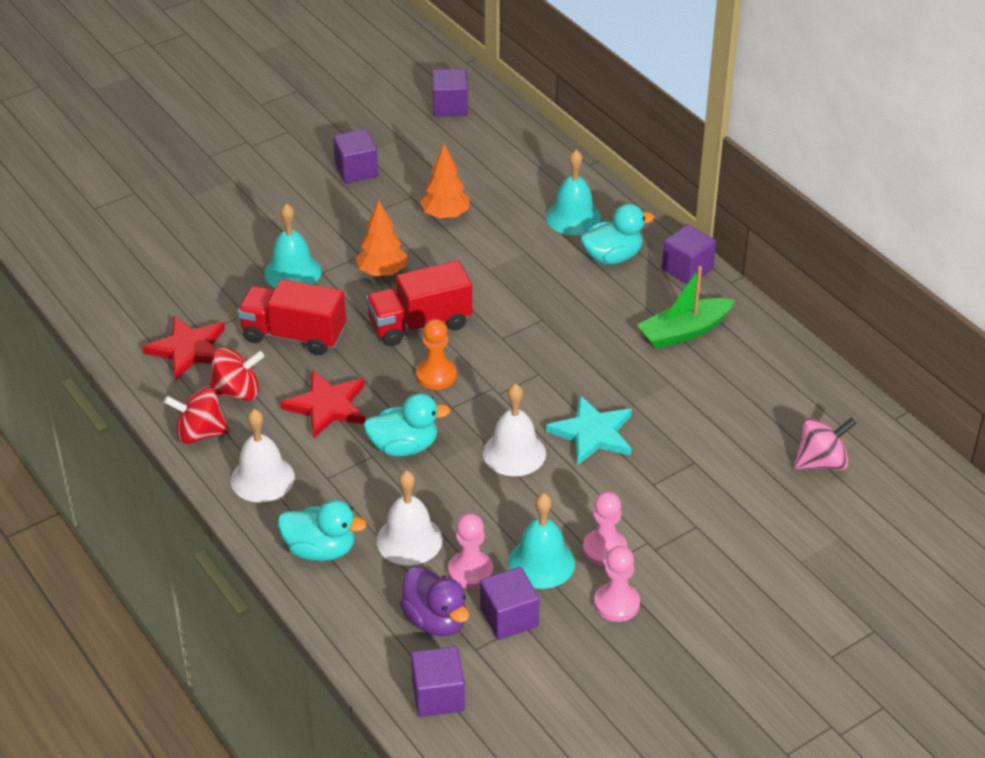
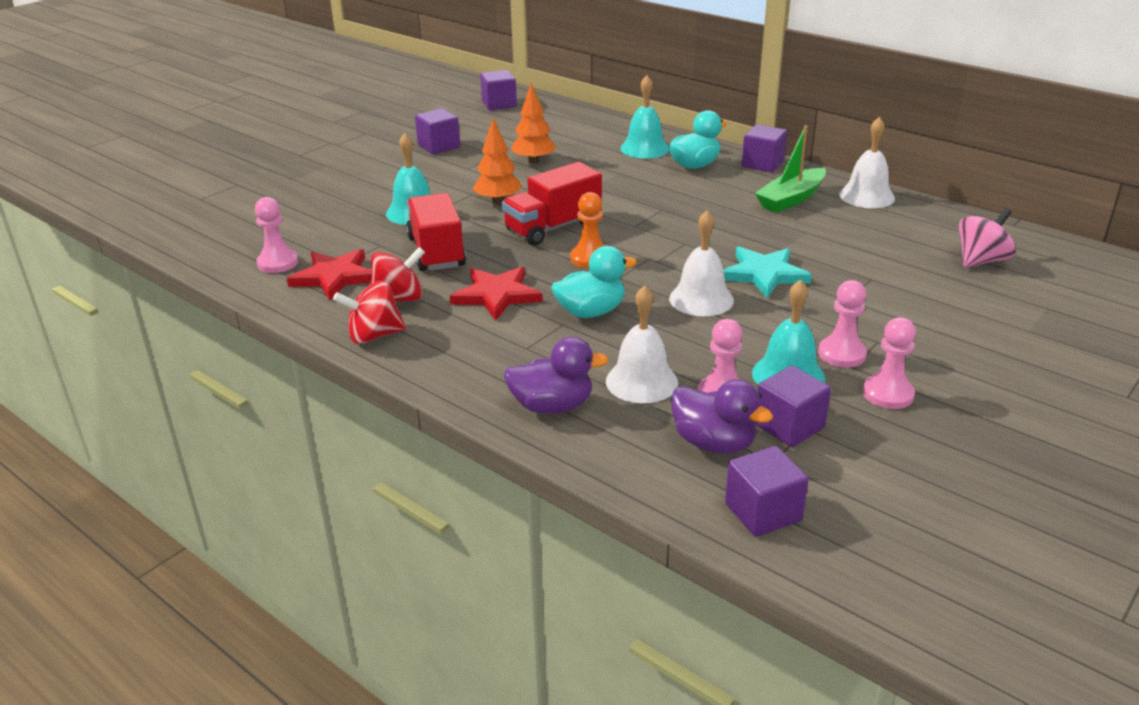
camera: 15 degrees left, 10 degrees down
white bell [231,409,295,502] -> white bell moved to [839,117,895,208]
red truck [238,279,346,355] -> red truck turned 75 degrees clockwise [406,193,466,271]
turquoise duck [278,500,367,561] -> purple duck [504,337,609,414]
none -> pink pawn [255,197,298,273]

